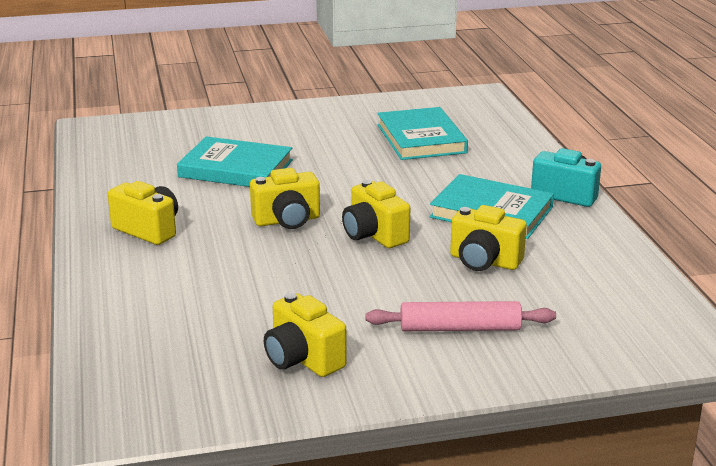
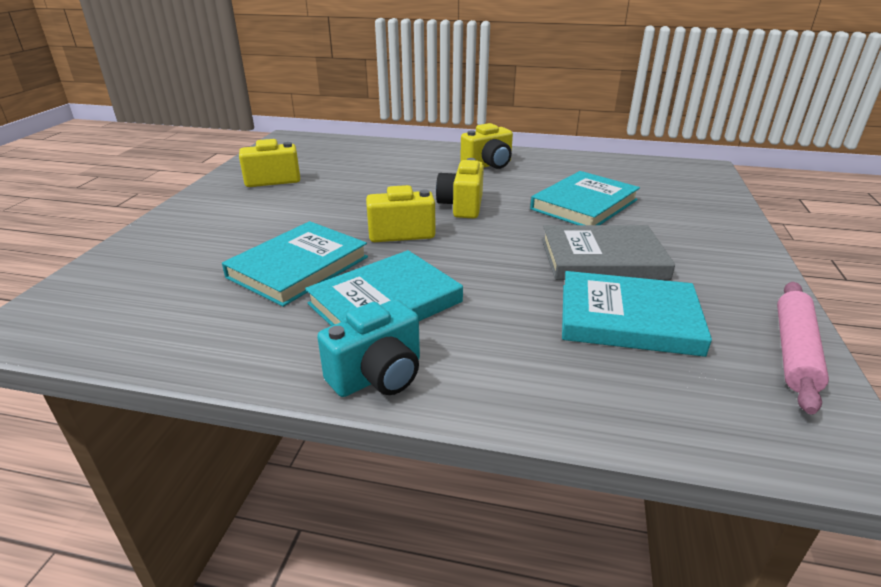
camera: 115 degrees right, 5 degrees up
pink rolling pin [366,301,556,331] -> pink rolling pin moved to [777,282,829,414]
yellow camera [450,205,527,271] -> turquoise book [222,221,368,307]
none -> grey book [542,225,675,280]

